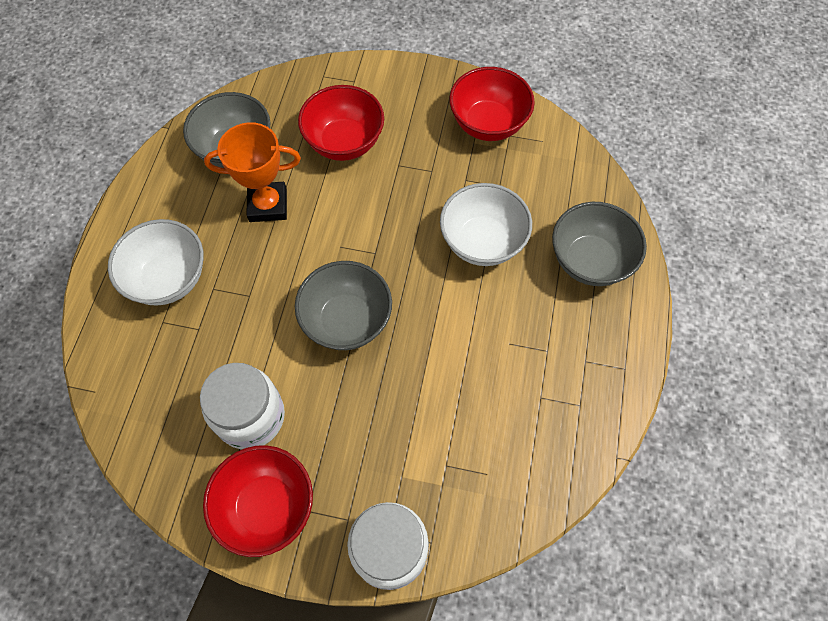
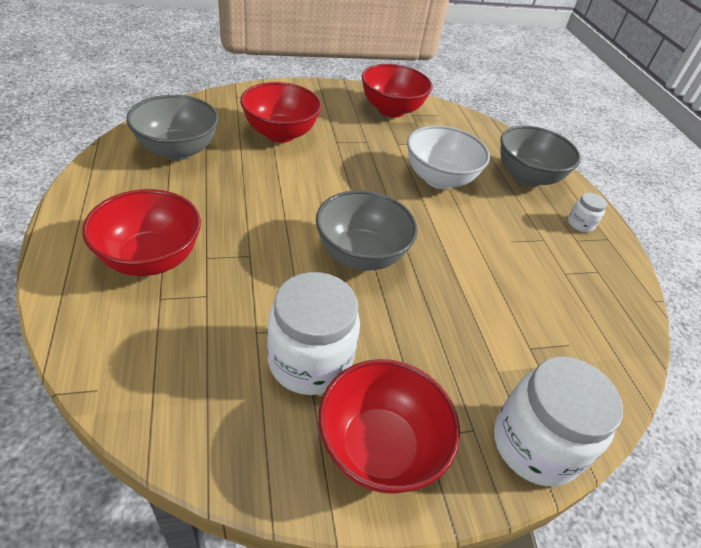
camera: 30 degrees left, 20 degrees down
white bowl [108,219,204,306] -> red bowl [82,189,201,276]
orange trophy [204,122,301,222] -> none
none -> white jar [568,193,607,232]

